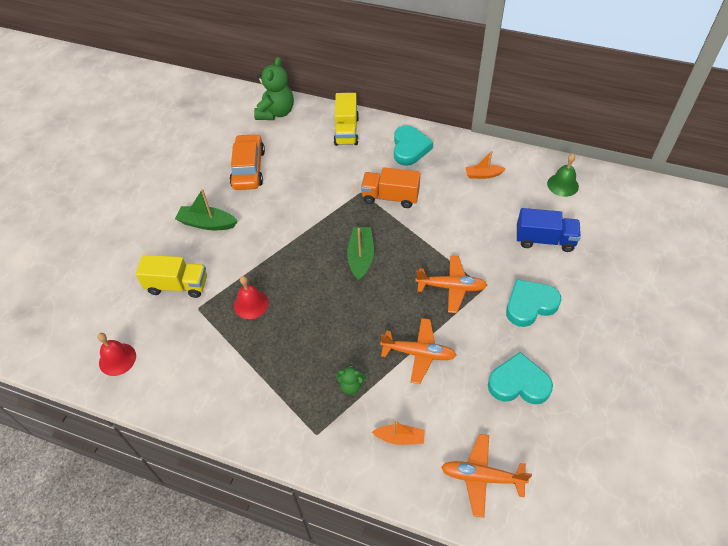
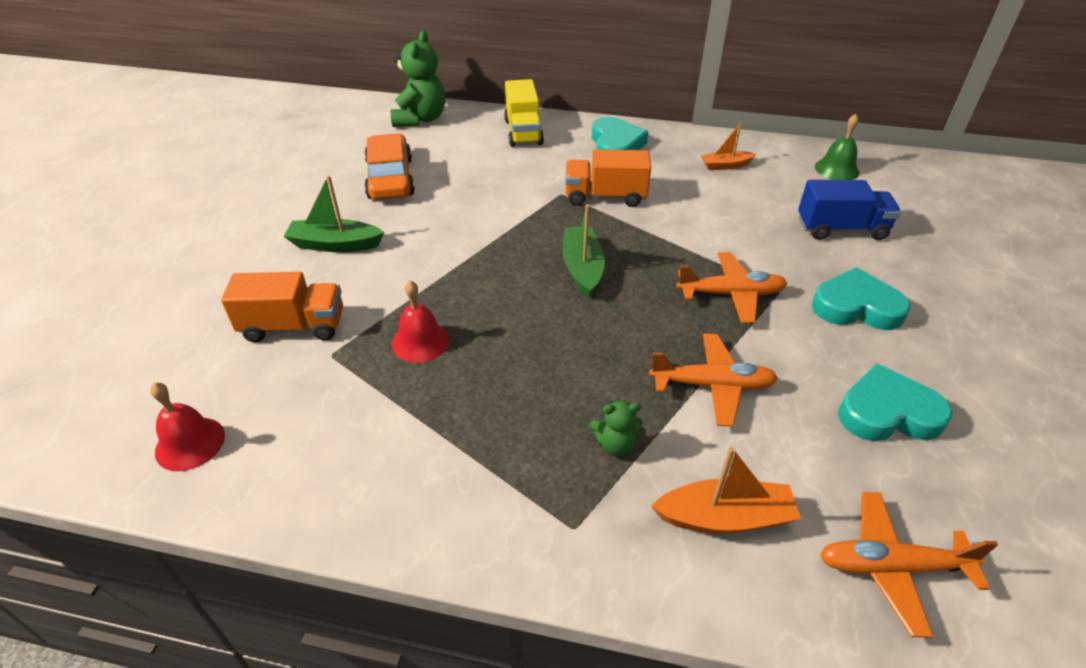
camera: 10 degrees left, 10 degrees down
yellow truck [136,255,207,298] -> orange truck [221,272,343,342]
orange boat [372,420,425,445] -> orange boat [651,447,801,534], size x1.50
turquoise heart [506,279,562,327] -> turquoise heart turned 45 degrees clockwise [812,267,910,330]

